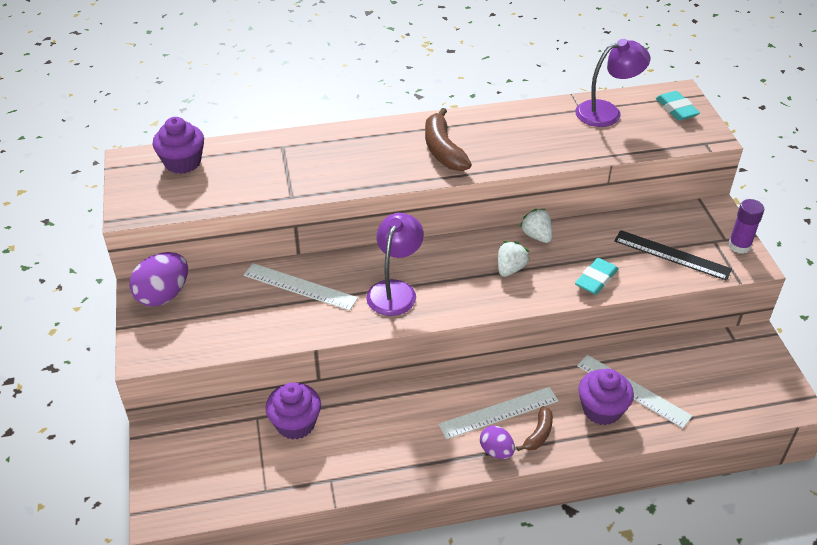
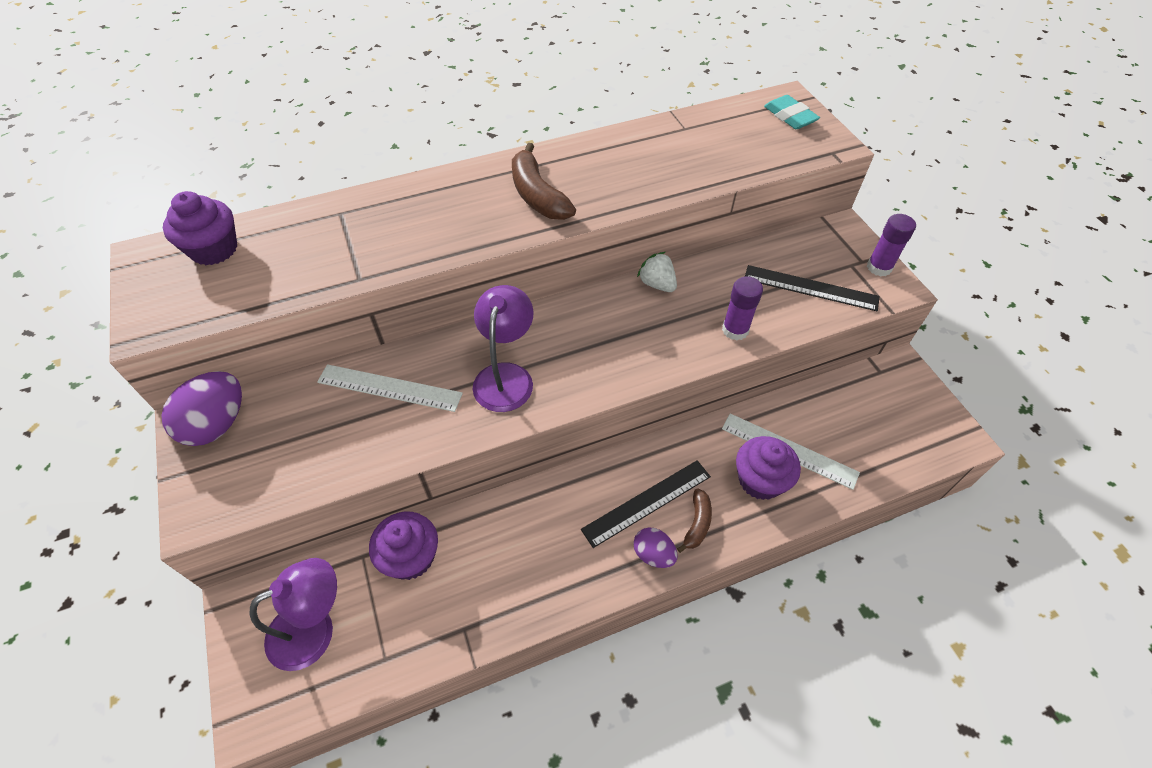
camera: 10 degrees left, 10 degrees up
white ruler [439,387,558,439] -> black ruler [581,460,711,548]
white strawberry [498,241,530,277] -> none
purple lamp [575,39,651,127] -> purple lamp moved to [250,558,337,671]
turquoise eraser [575,258,619,295] -> purple glue stick [722,276,763,341]

